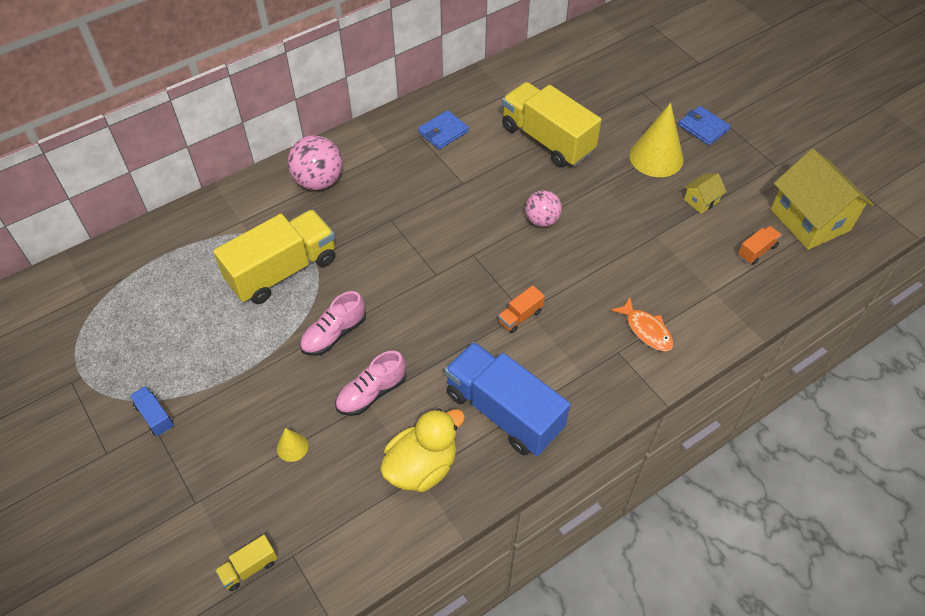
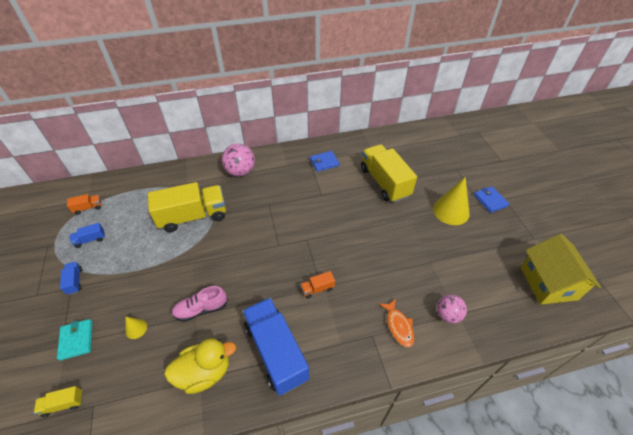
camera: 20 degrees right, 5 degrees down
pink shoe [300,291,366,356] -> none
pink ball [525,190,562,227] -> pink ball moved to [437,294,467,323]
yellow house [684,173,727,214] -> none
orange truck [738,226,782,265] -> orange truck moved to [67,194,101,215]
none -> turquoise wallet [57,319,92,361]
none -> blue truck [70,223,105,248]

